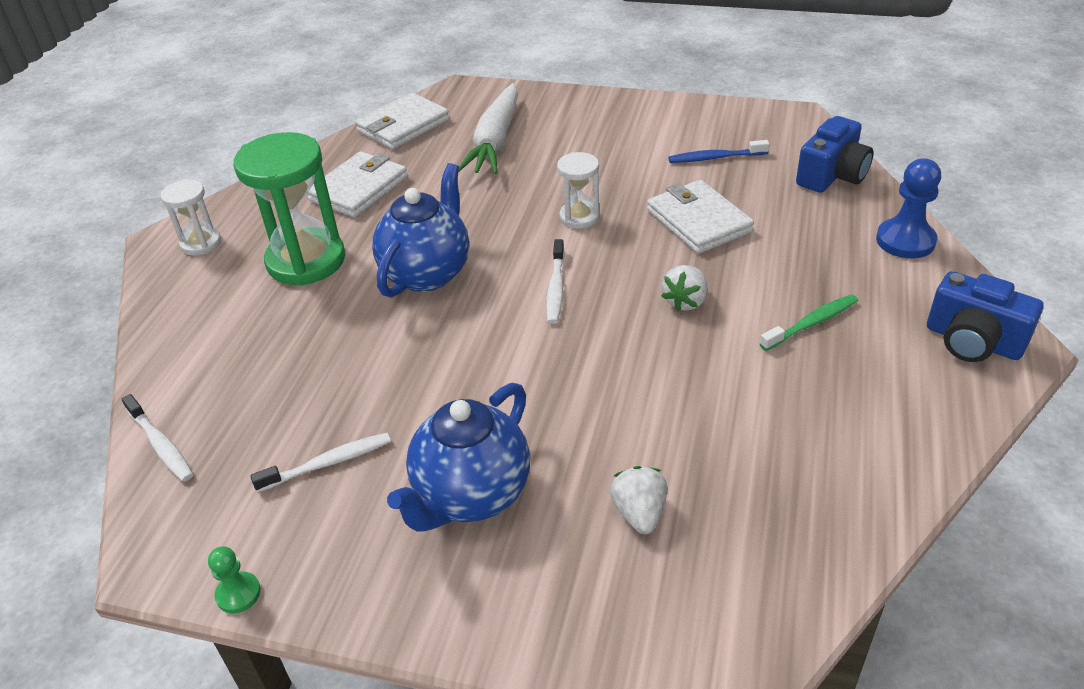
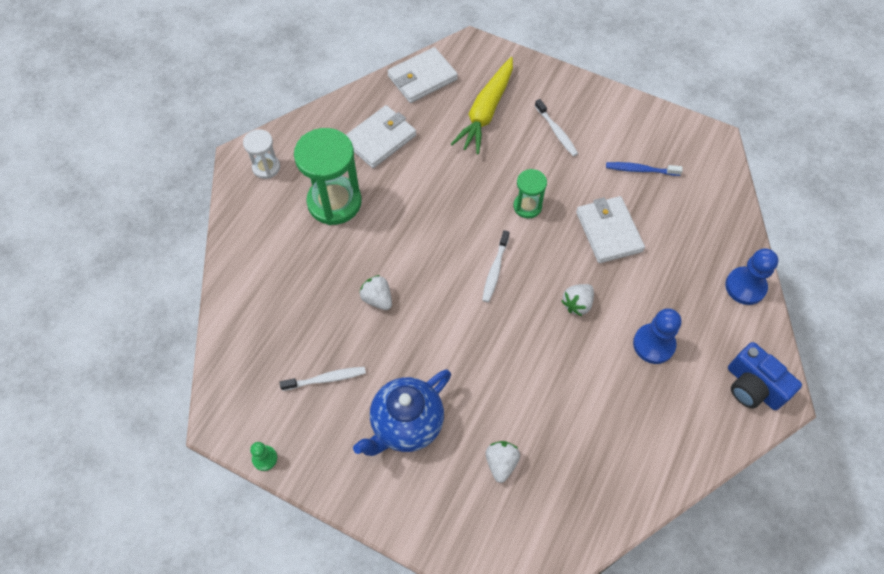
camera: 10 degrees right, 20 degrees up
white toothbrush [122,394,193,482] -> white toothbrush moved to [535,99,578,157]
blue teapot [372,163,469,298] -> none
white carrot [459,83,518,174] -> yellow carrot [451,57,513,155]
white hourglass [557,152,600,229] -> green hourglass [514,169,547,218]
green toothbrush [760,294,858,351] -> blue pawn [633,308,681,364]
blue camera [796,116,873,193] -> none
none -> white strawberry [359,275,392,310]

